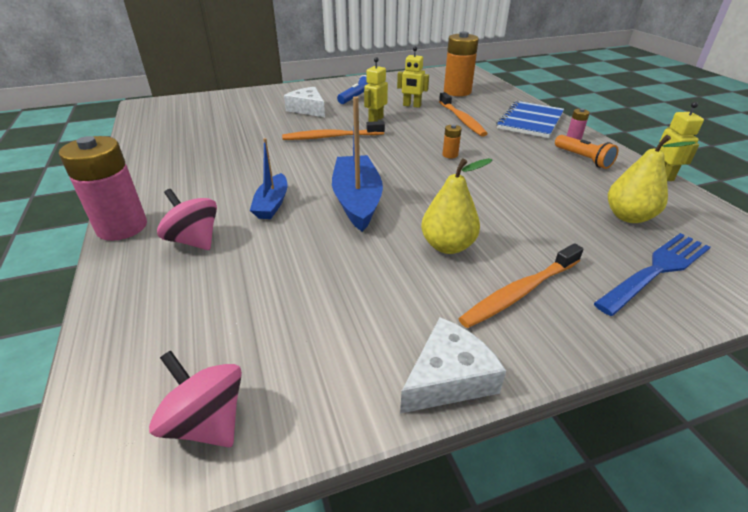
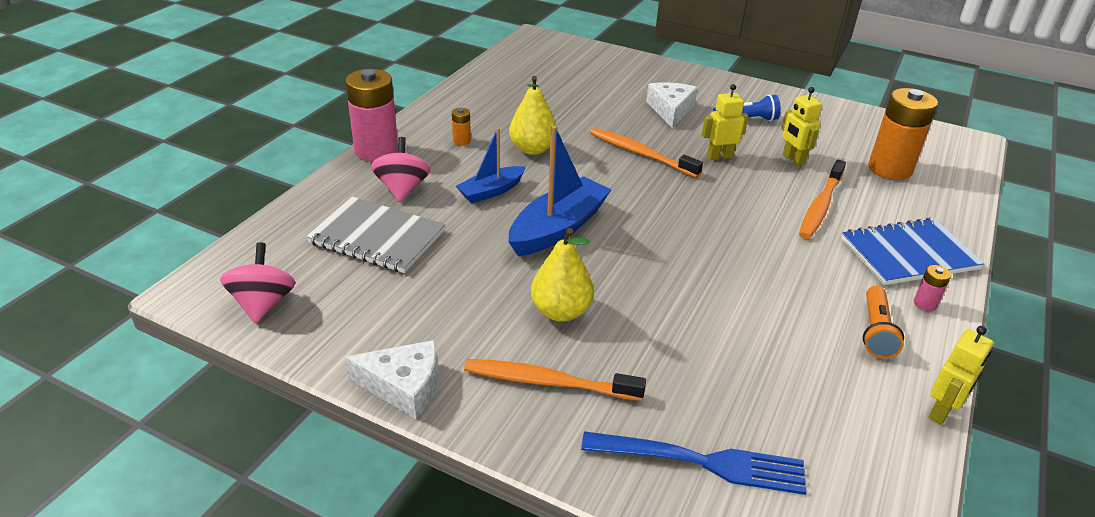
camera: 45 degrees right, 0 degrees up
orange battery [443,125,462,158] -> orange battery moved to [452,108,471,145]
yellow pear [608,135,696,223] -> yellow pear moved to [509,76,557,155]
none -> grey notebook [306,196,445,273]

